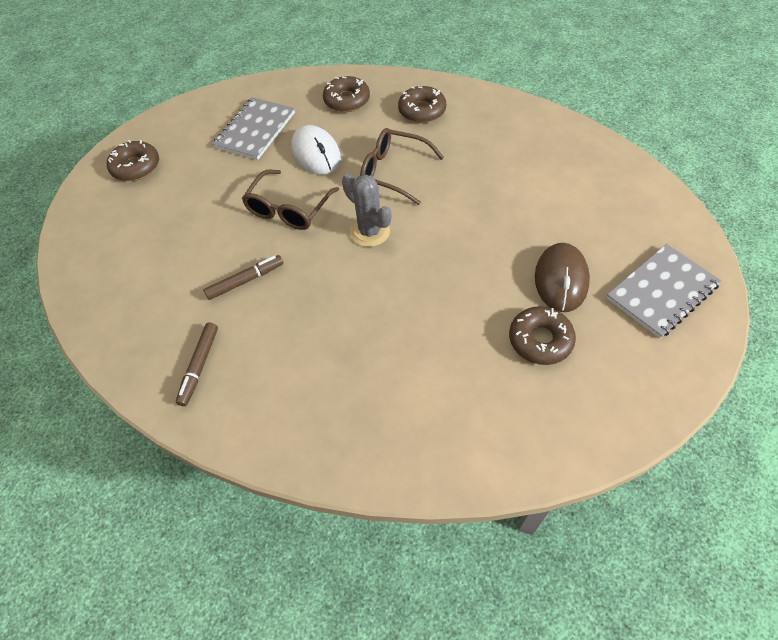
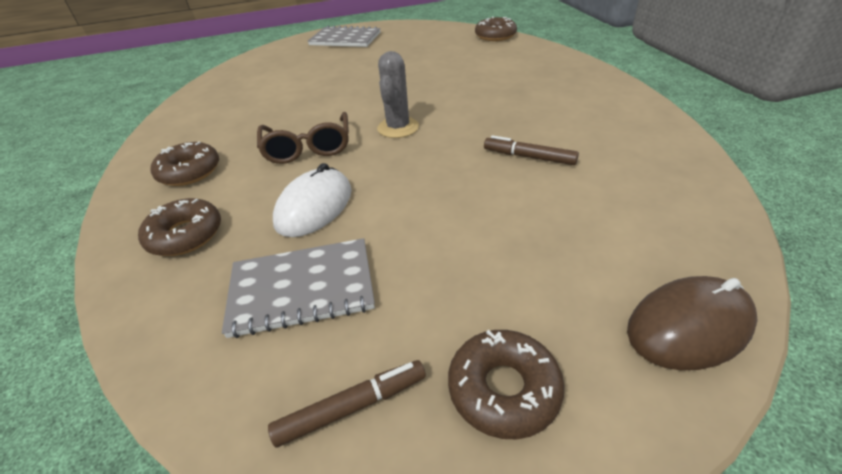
camera: 125 degrees left, 15 degrees down
brown marker [176,322,218,406] -> brown marker moved to [268,360,426,448]
brown glasses [242,170,339,230] -> none
brown donut [509,306,576,365] -> brown donut moved to [475,17,517,41]
brown mouse [535,243,590,312] -> brown mouse moved to [627,276,758,370]

